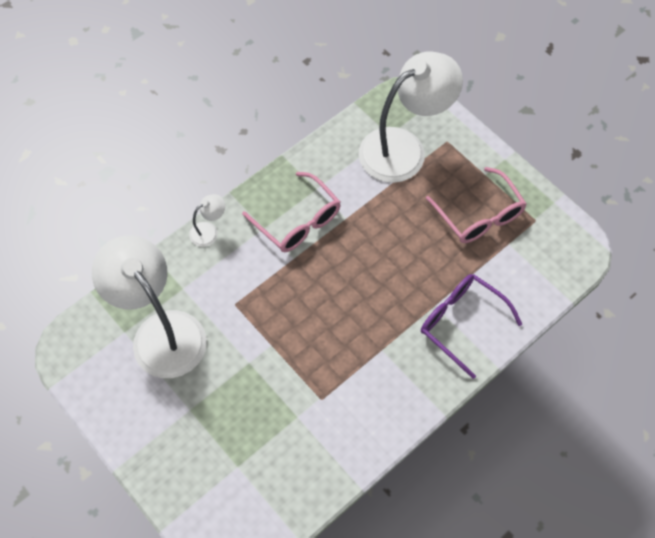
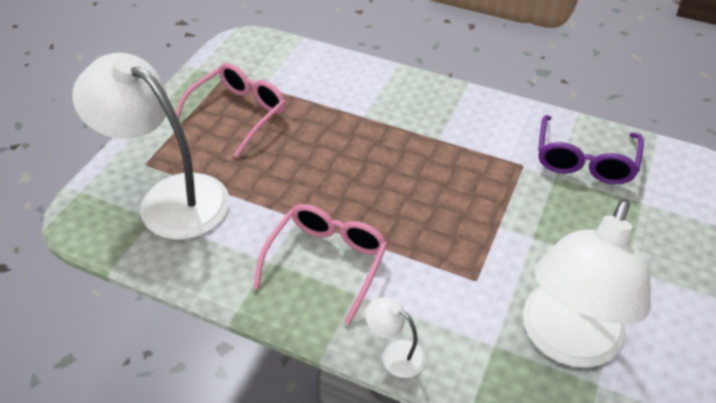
camera: 115 degrees left, 15 degrees down
purple glasses [421,274,522,379] -> purple glasses moved to [538,115,644,184]

